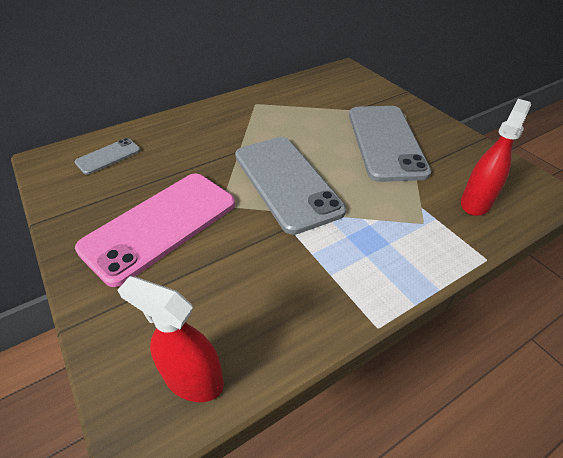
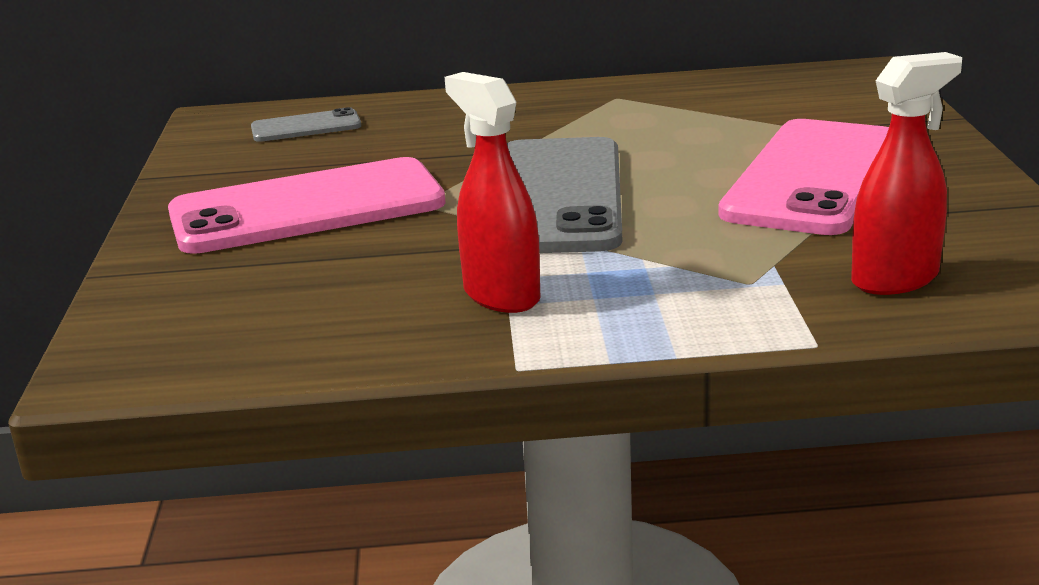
camera: 30 degrees right, 20 degrees down
red spray bottle [118,276,224,402] -> red spray bottle moved to [445,72,540,313]
grey phone [349,106,431,182] -> pink phone [718,119,889,235]

